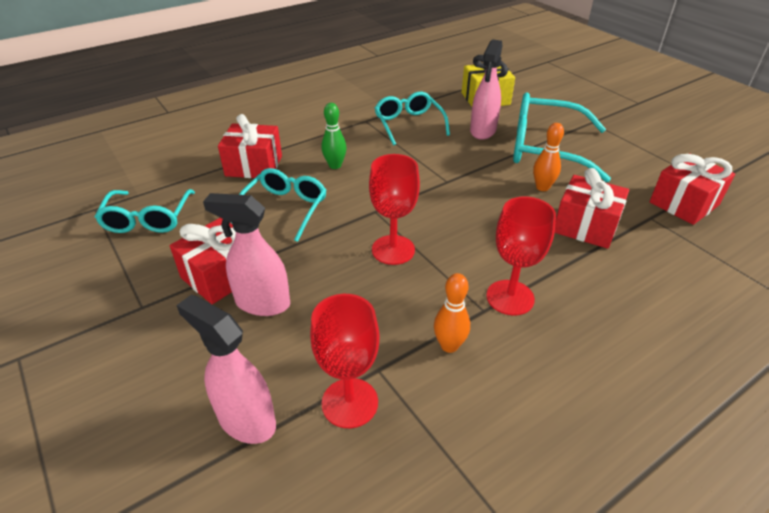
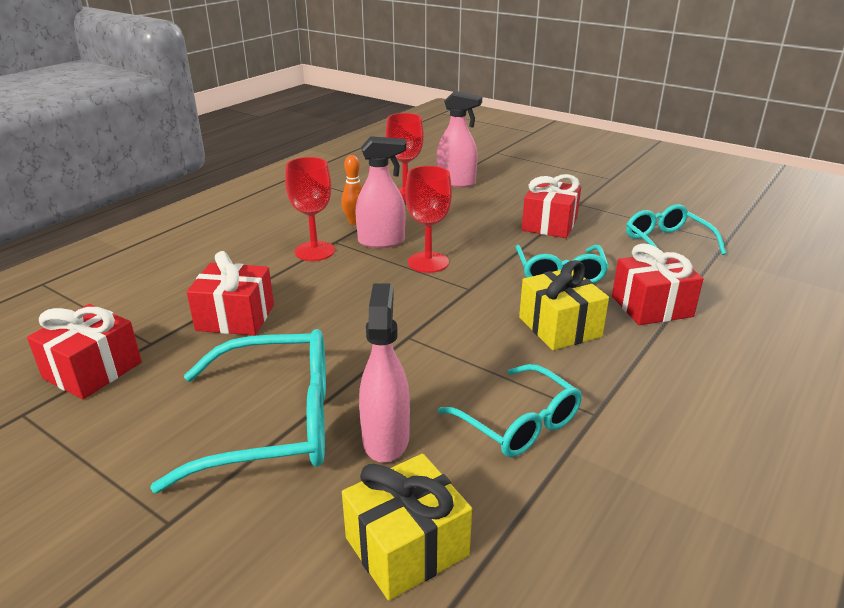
camera: 160 degrees right, 10 degrees down
pink spray bottle [203,193,290,316] -> pink spray bottle moved to [355,136,406,248]
green bowling pin [321,103,346,169] -> yellow gift [519,260,609,350]
orange bowling pin [533,123,564,191] -> none

